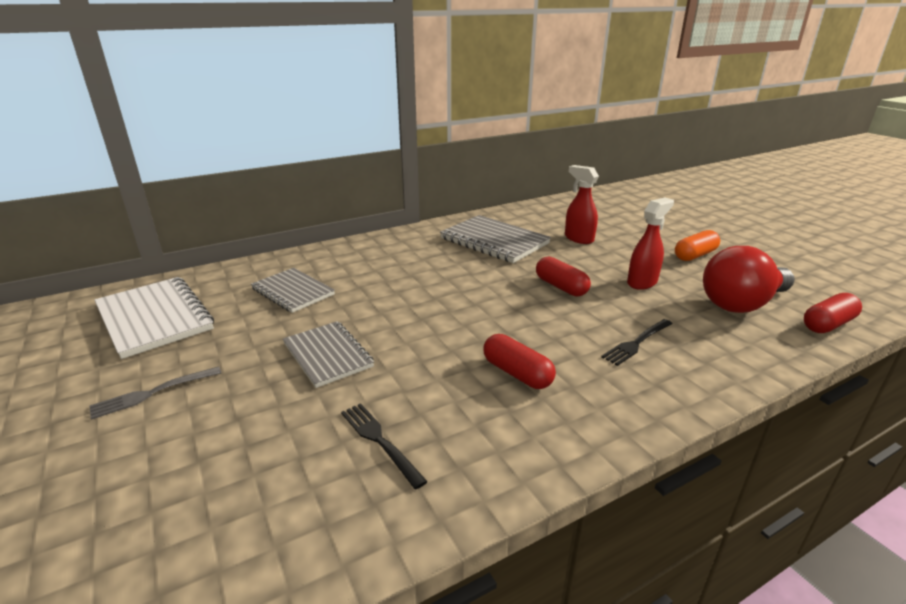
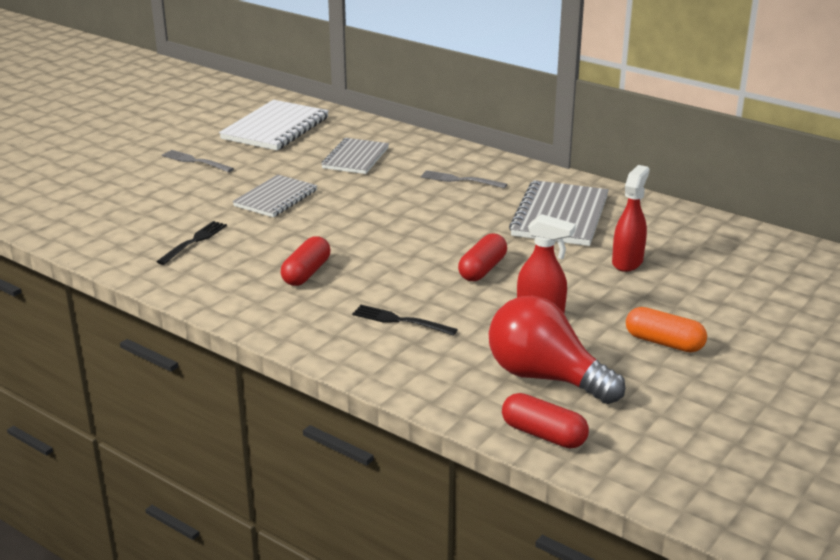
camera: 65 degrees right, 0 degrees up
none -> grey fork [421,170,507,188]

